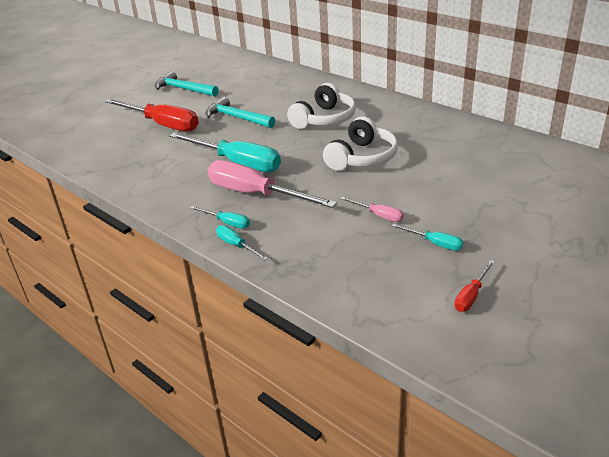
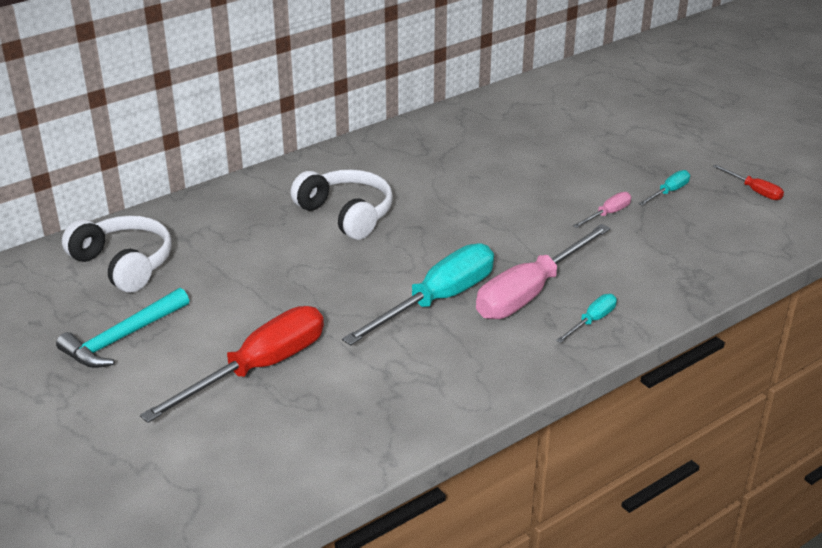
camera: 80 degrees left, 0 degrees up
turquoise hammer [205,97,275,128] -> none
turquoise screwdriver [216,225,268,260] -> none
white headphones [323,116,398,171] -> white headphones moved to [62,215,172,293]

